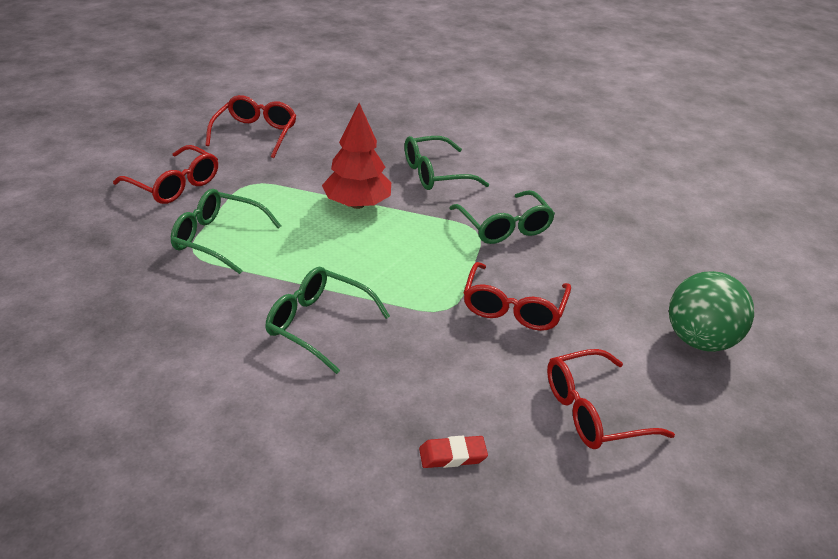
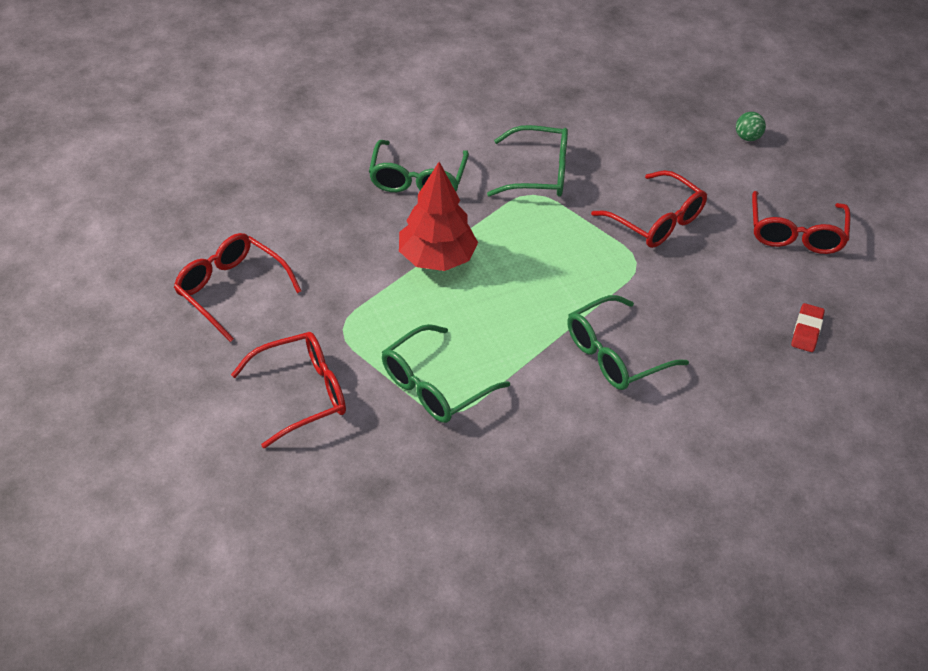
camera: 60 degrees left, 10 degrees up
green ball [669,271,754,352] -> green ball [736,112,766,141], size x0.43

